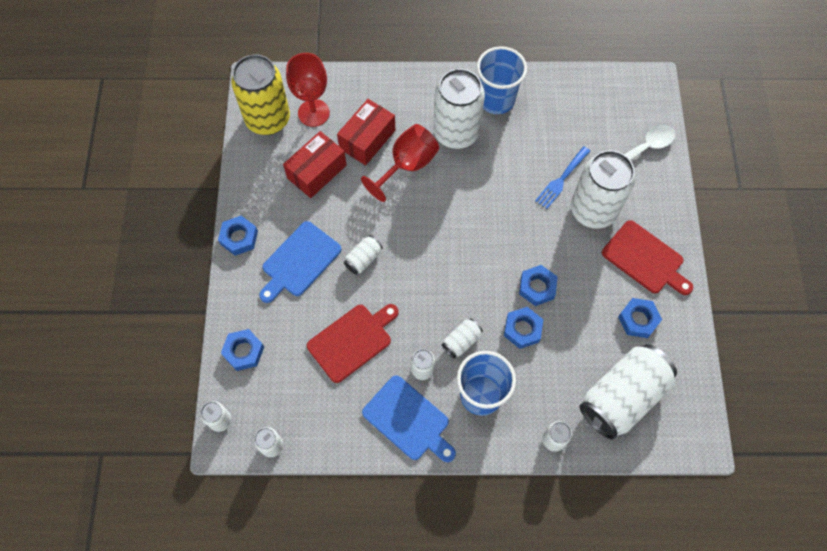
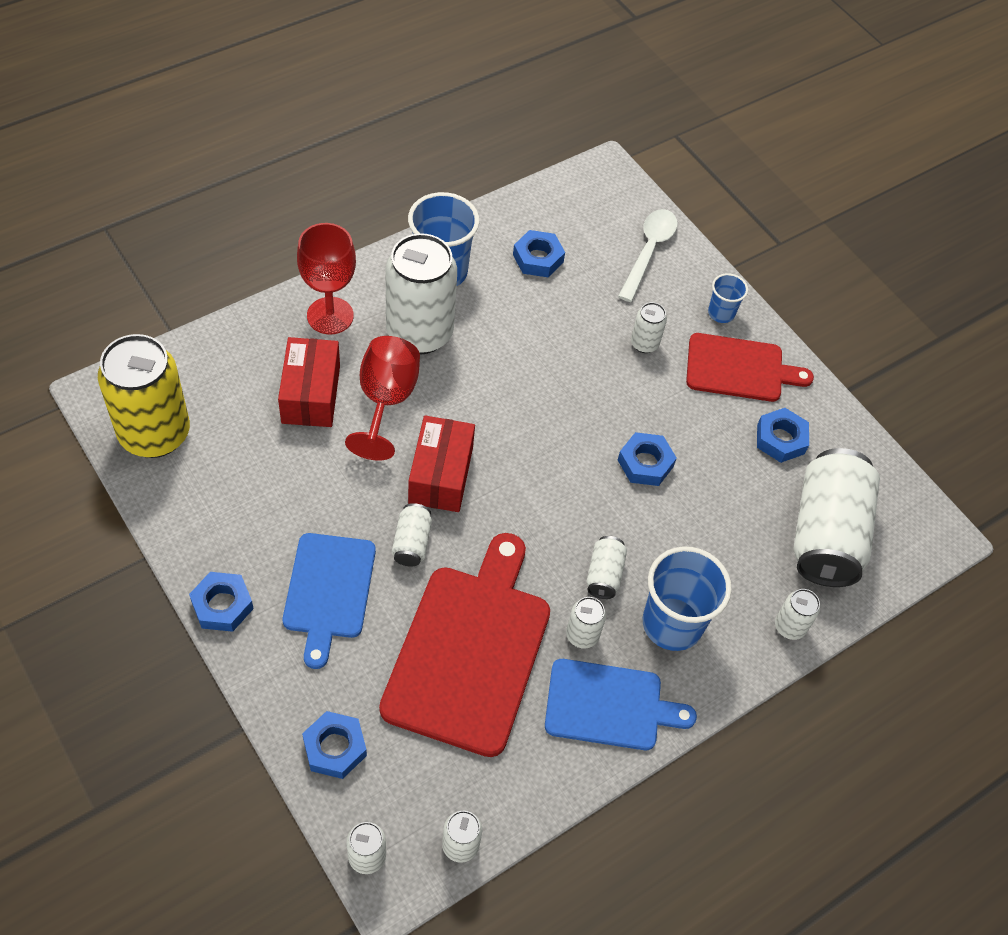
camera: 40 degrees left, 10 degrees down
red box [283,131,347,198] -> red box moved to [408,415,475,512]
red goblet [286,53,330,127] -> red goblet moved to [297,223,356,335]
red cutting board [307,304,399,383] -> red cutting board [379,533,550,757], size x1.61
blue nut [504,307,544,349] -> blue nut moved to [513,230,565,277]
blue fork [535,146,590,209] -> none
white can [571,150,635,229] -> white can [631,302,667,353], size x0.44
none -> blue cup [708,273,748,323]

